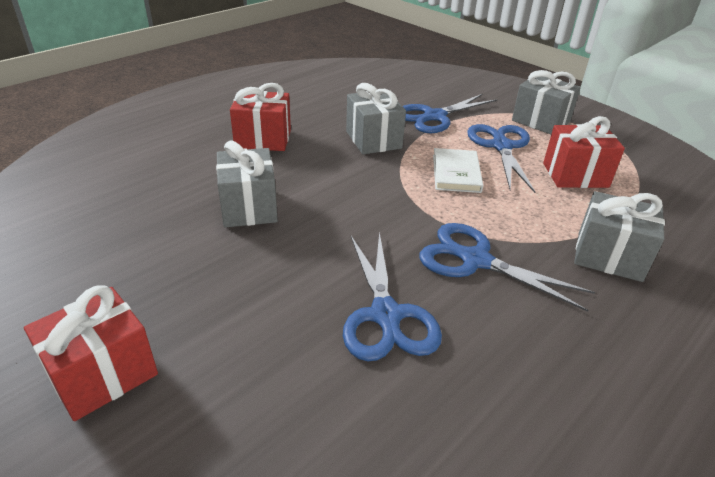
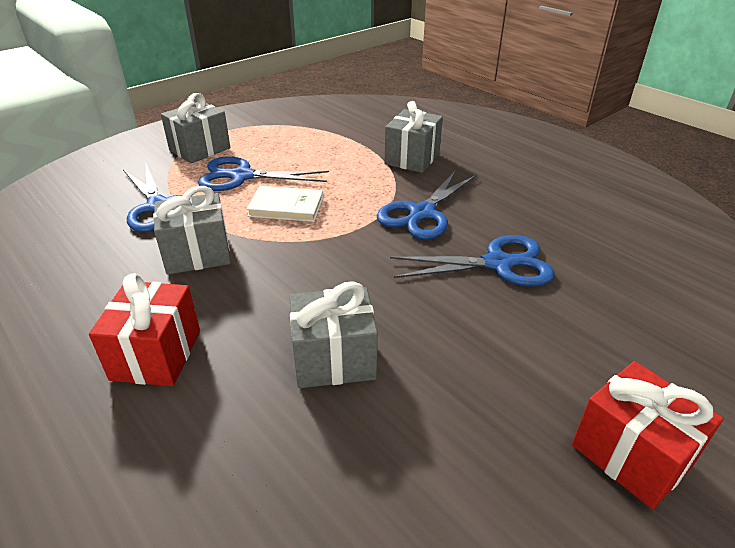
camera: 85 degrees left, 0 degrees up
red gift [543,116,625,188] -> none

